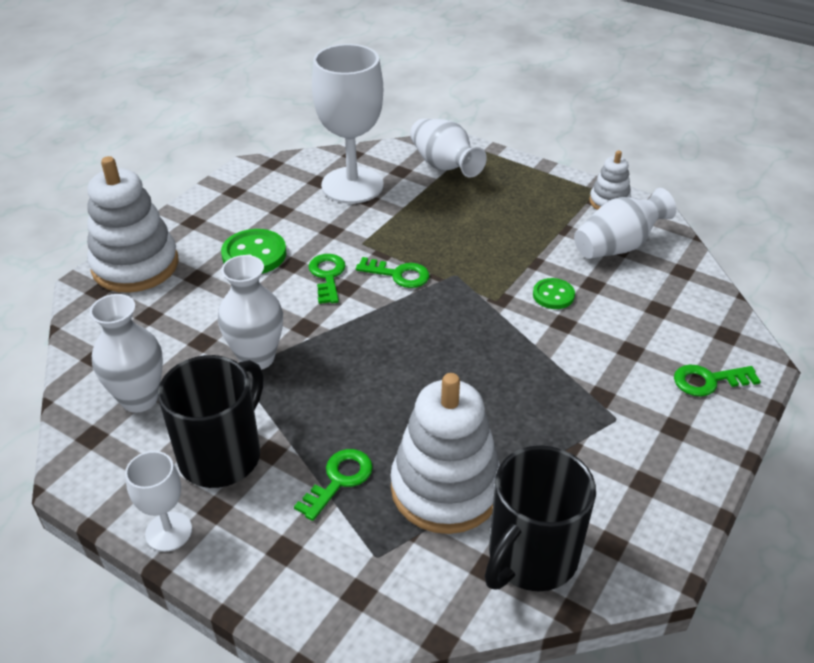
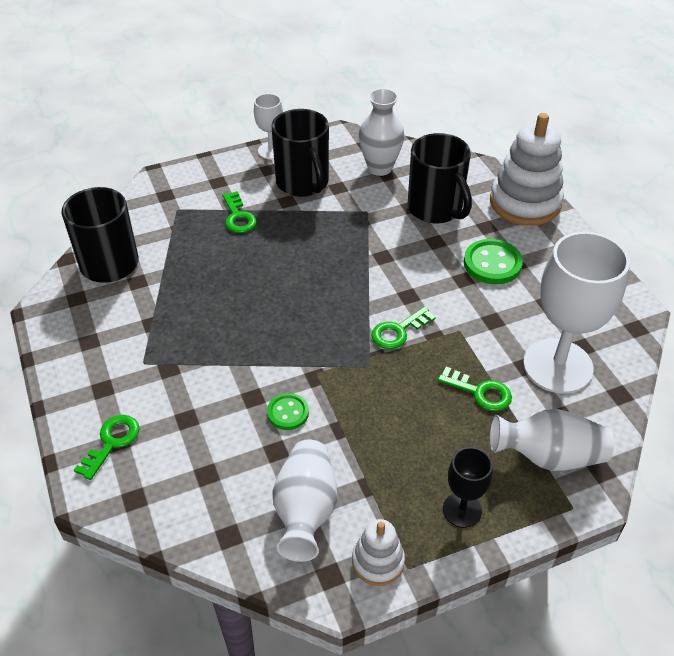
camera: 125 degrees right, 5 degrees up
white vase [218,255,283,370] -> none
green key [308,254,346,304] -> green key moved to [438,367,512,411]
white stacking toy [390,373,500,534] -> none
none -> black mug [408,133,472,223]
none -> black goblet [443,447,493,528]

